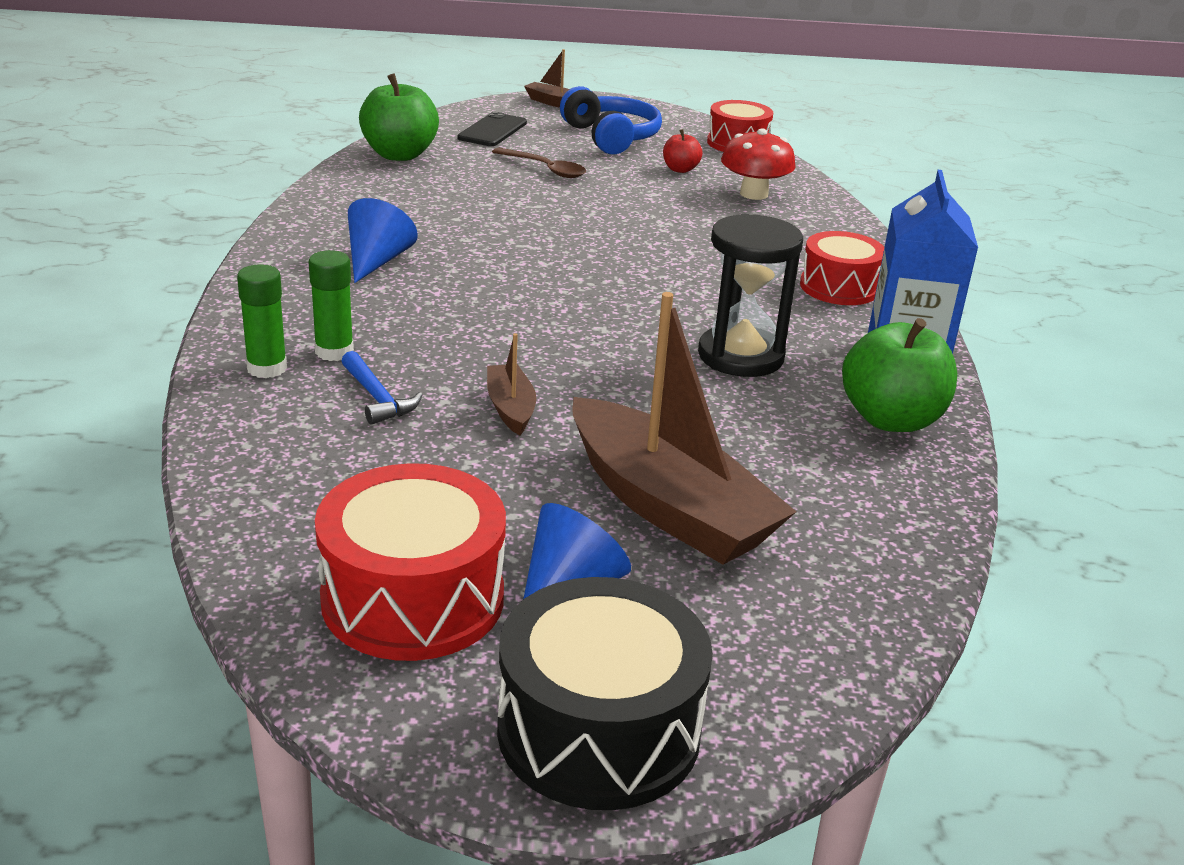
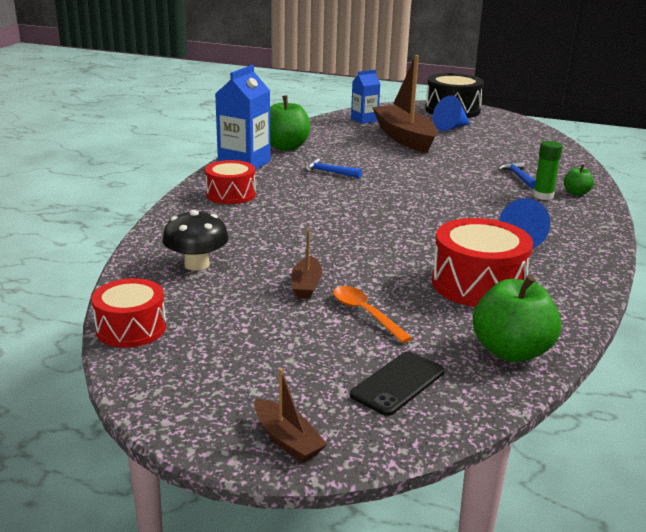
camera: 160 degrees left, 5 degrees down
green glue stick [237,265,287,378] -> green apple [564,165,594,195]
red drum [315,463,506,661] -> red drum moved to [432,218,533,307]
brown boat [487,333,536,435] -> brown boat moved to [292,228,322,299]
brown spoon [492,148,586,178] -> orange spoon [333,286,412,343]
blue headphones [560,86,662,154] -> none
red apple [663,129,703,173] -> none
black hourglass [698,214,803,377] -> blue hammer [306,157,362,178]
red mushroom [721,128,796,200] -> black mushroom [162,210,229,271]
none -> blue carton [351,70,380,124]

